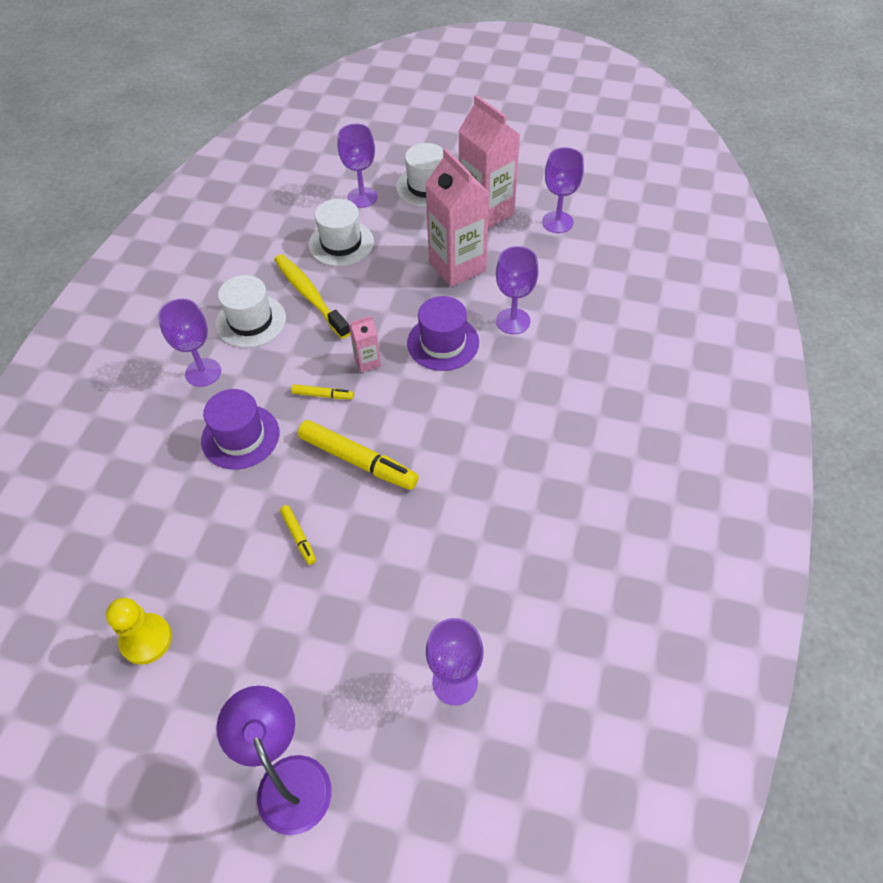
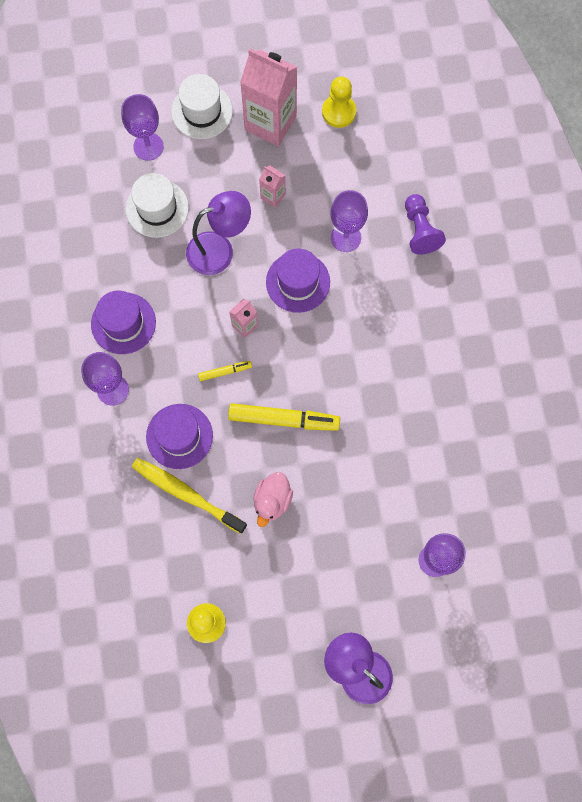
camera: 25 degrees left, 20 degrees up
white hat [215,275,286,348] -> purple hat [91,291,156,354]
yellow toothbrush [274,254,350,339] -> yellow toothbrush moved to [132,458,247,534]
yellow marker [280,505,316,565] -> pink duck [253,472,293,527]
pink carton [425,148,489,287] -> pink carton [259,166,286,208], size x0.46
purple goblet [542,147,584,233] -> yellow pawn [322,76,356,128]
none -> purple lamp [186,191,251,275]
none -> purple pawn [405,194,446,255]

